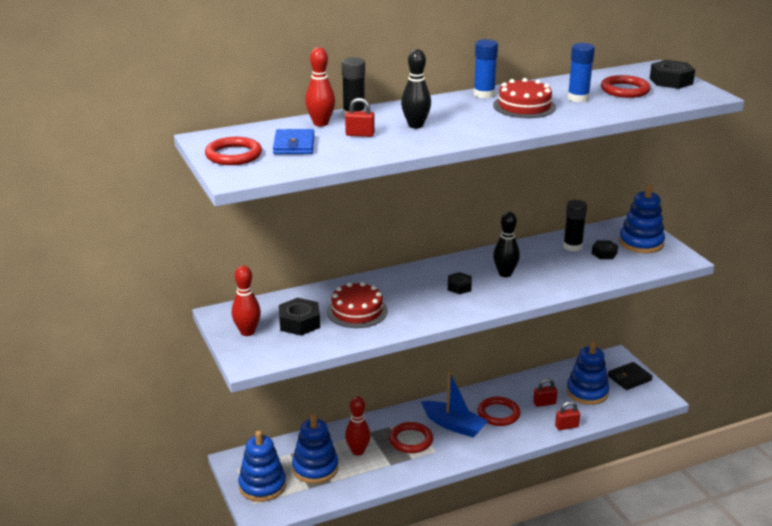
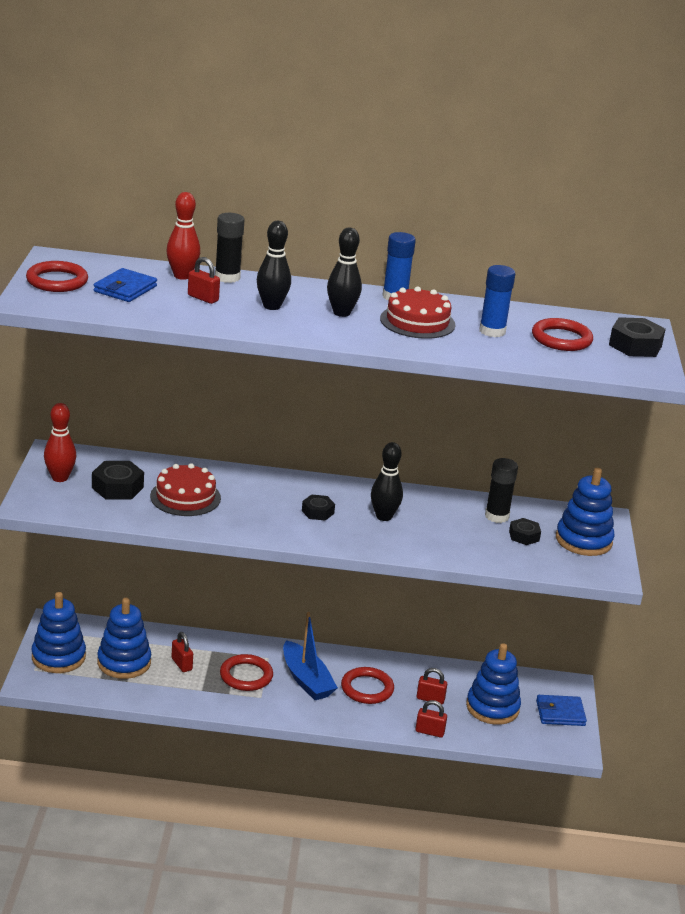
camera: 25 degrees right, 0 degrees up
red bowling pin [345,396,371,456] -> red padlock [171,632,193,672]
black wallet [608,362,653,390] -> blue wallet [536,695,587,726]
none -> black bowling pin [327,227,362,317]

